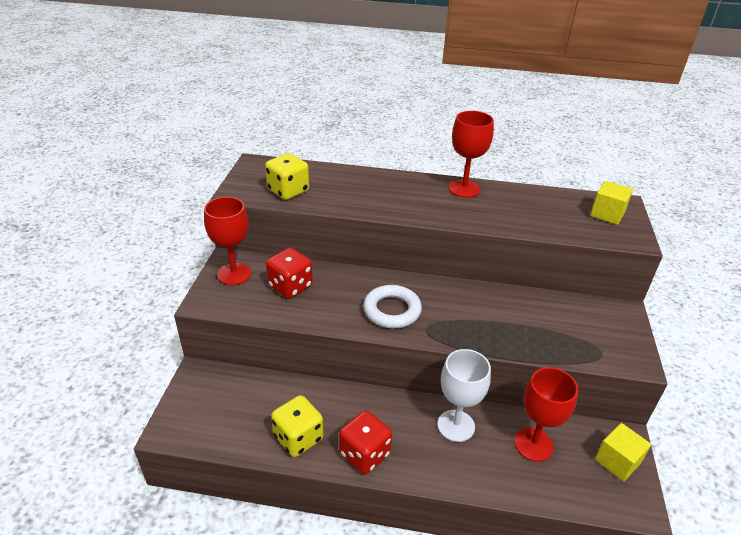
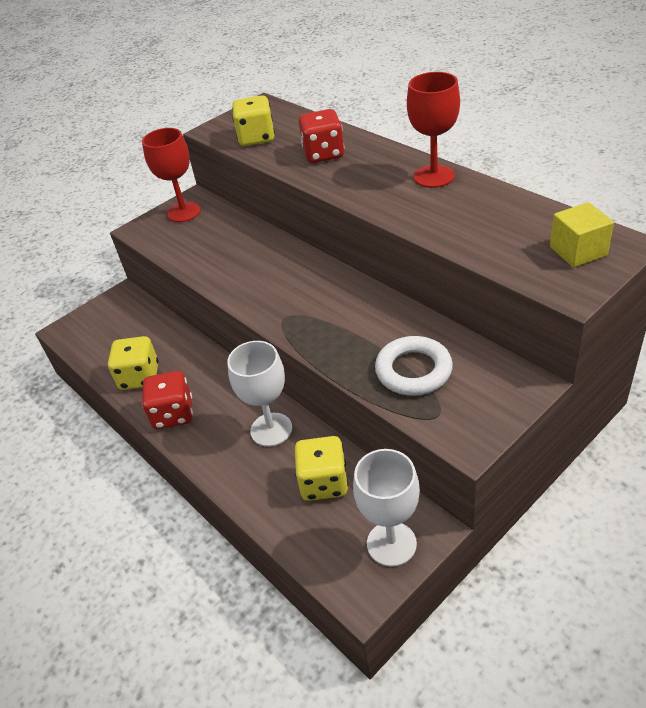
camera: 45 degrees right, 5 degrees up
red dice [266,248,313,299] -> red dice moved to [299,109,344,163]
white ring [363,285,422,328] -> white ring moved to [375,336,453,396]
red goblet [514,367,578,462] -> yellow dice [295,436,348,501]
yellow cube [595,423,651,482] -> white goblet [353,449,420,567]

